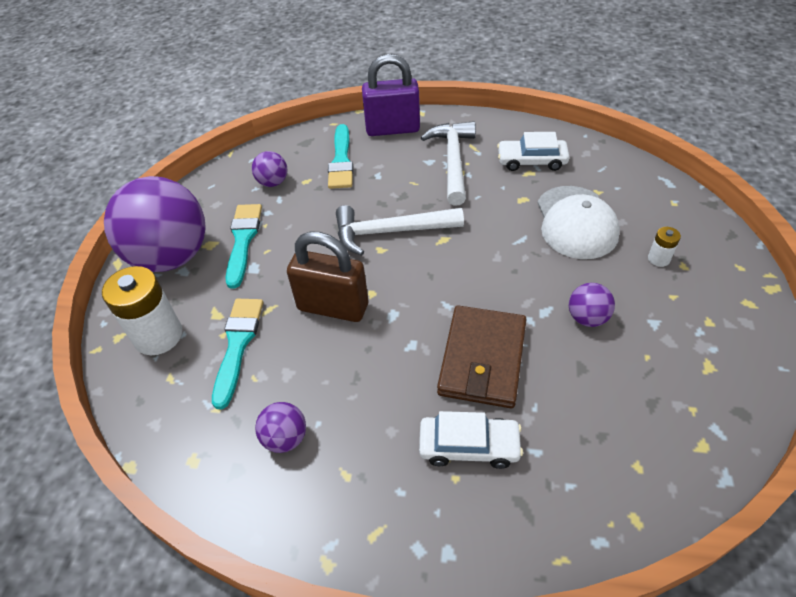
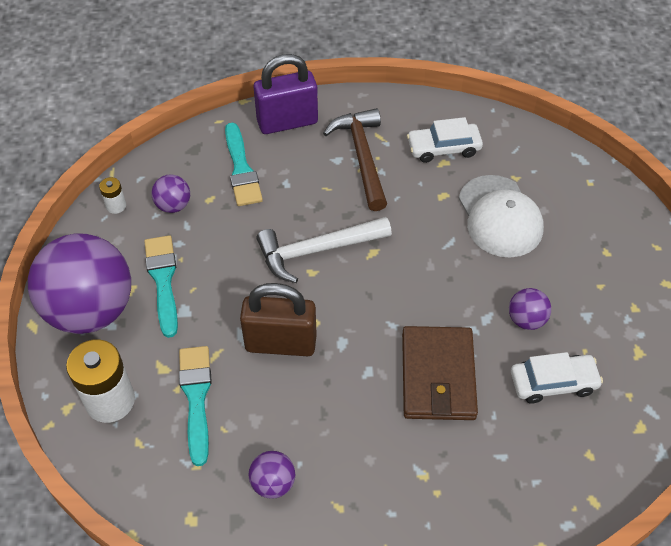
camera: 15 degrees left, 5 degrees up
white car [419,411,523,469] -> white car moved to [511,352,603,404]
white hammer [421,121,476,205] -> brown hammer [323,108,387,211]
white battery [648,227,681,267] -> white battery moved to [99,177,126,214]

